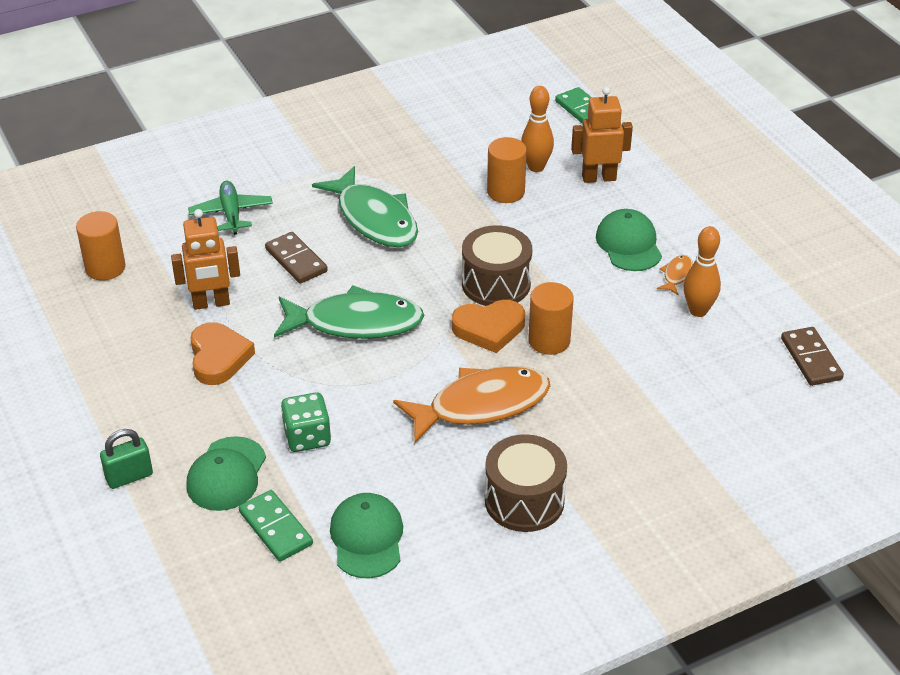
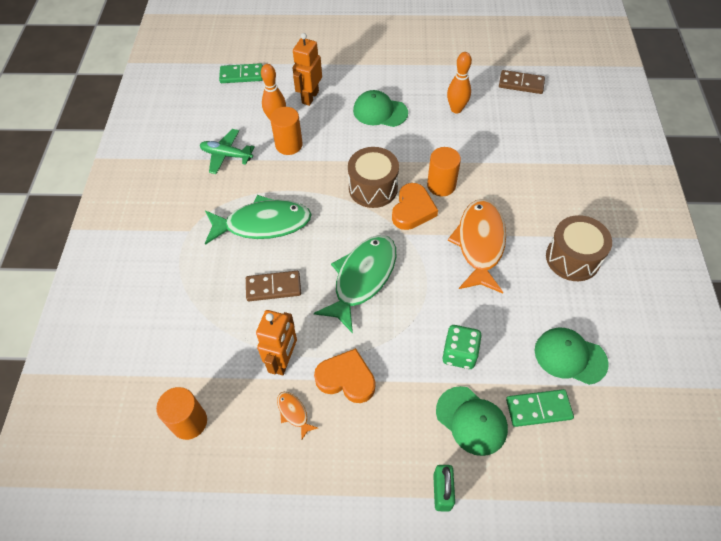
camera: 60 degrees left, 15 degrees up
green plane [188,181,273,235] -> green plane moved to [200,129,255,174]
orange fish [657,255,693,295] -> orange fish moved to [277,392,318,440]

